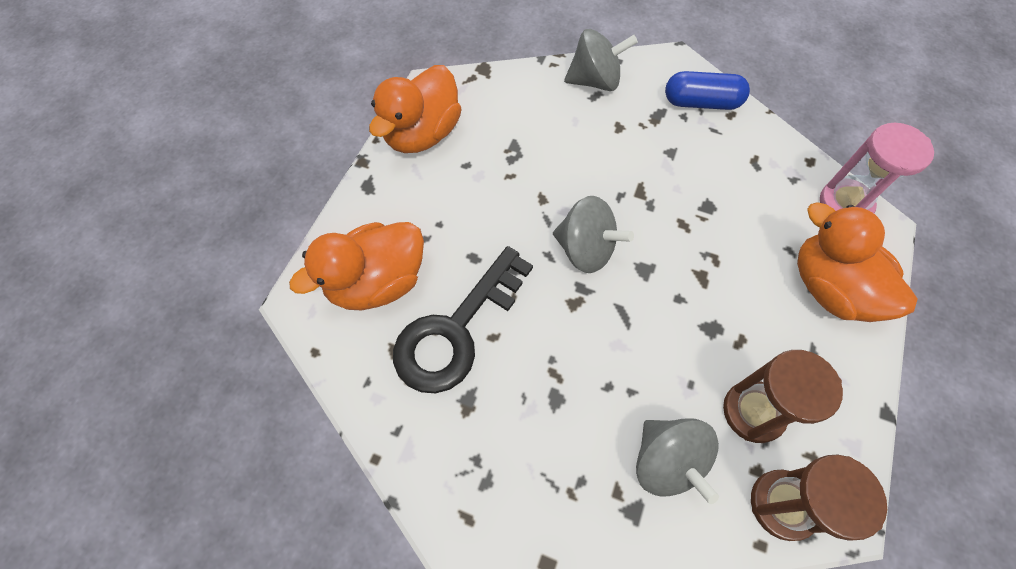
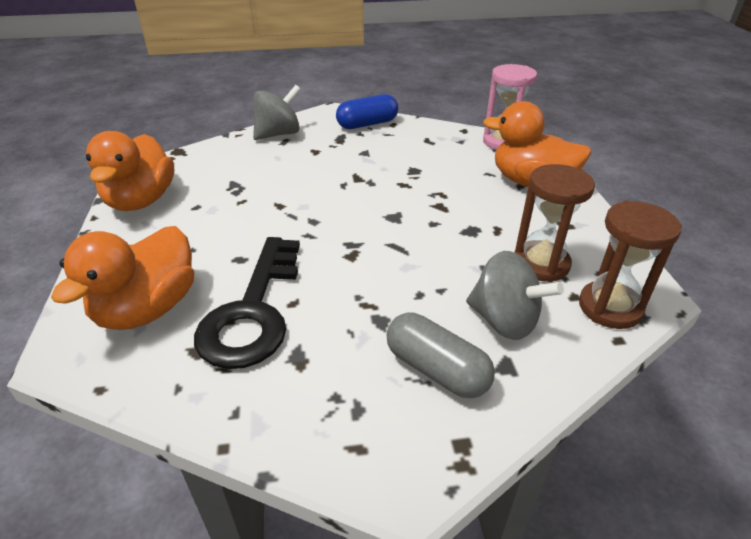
camera: 30 degrees left, 25 degrees down
grey spinning top [553,196,634,273] -> none
none -> grey capsule [386,313,495,398]

